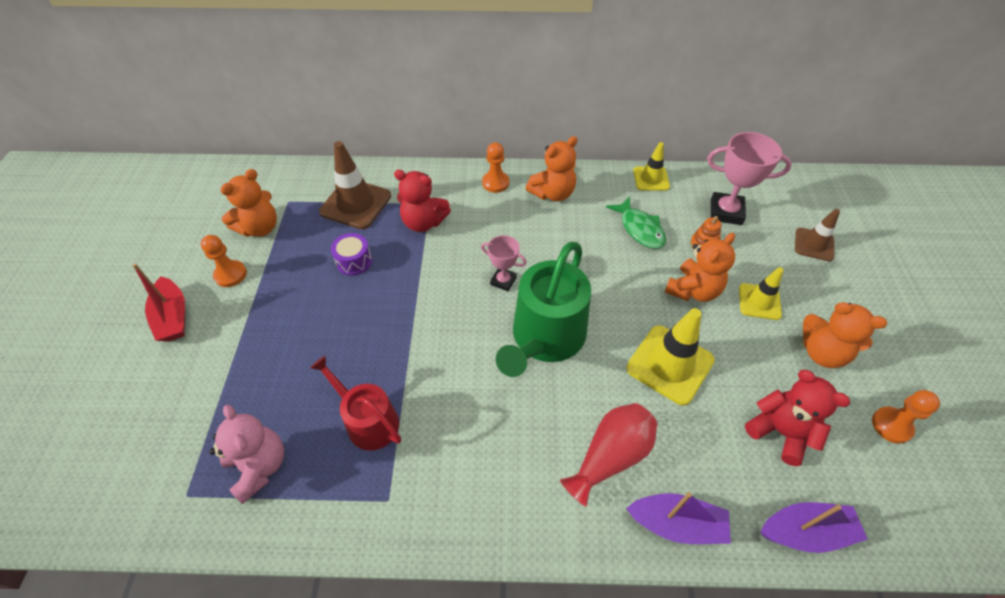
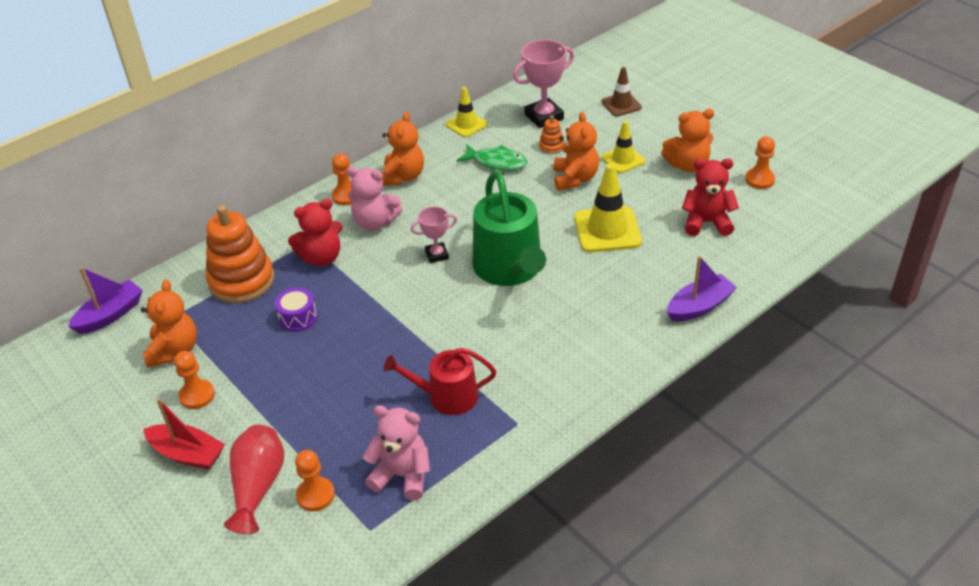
camera: 40 degrees left, 10 degrees down
brown traffic cone [319,141,391,229] -> orange stacking toy [206,205,275,303]
red vase [560,403,657,507] -> red vase moved to [224,425,284,534]
purple boat [760,502,868,553] -> purple boat moved to [68,267,143,334]
none -> orange pawn [295,450,335,511]
none -> pink teddy bear [346,167,403,231]

